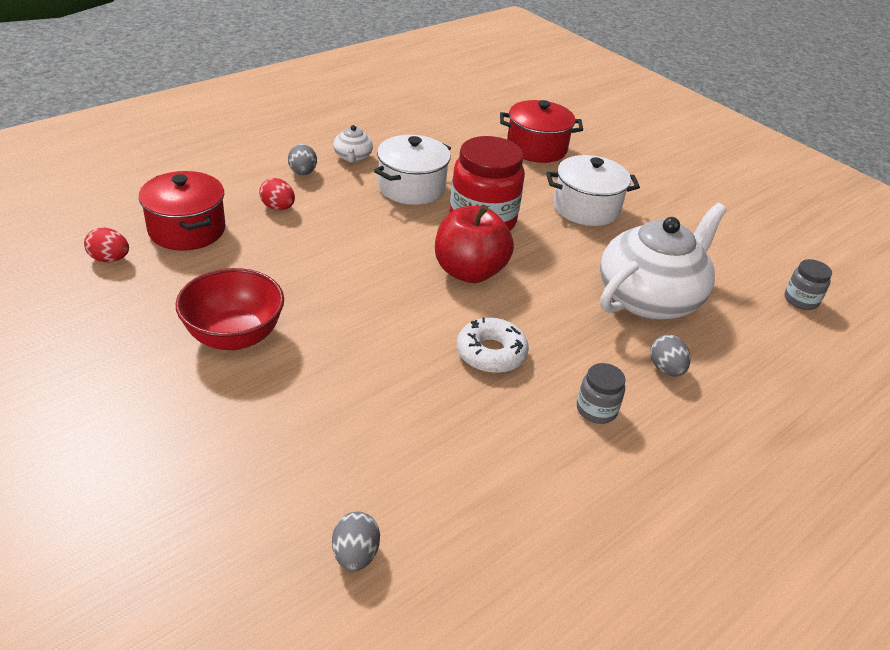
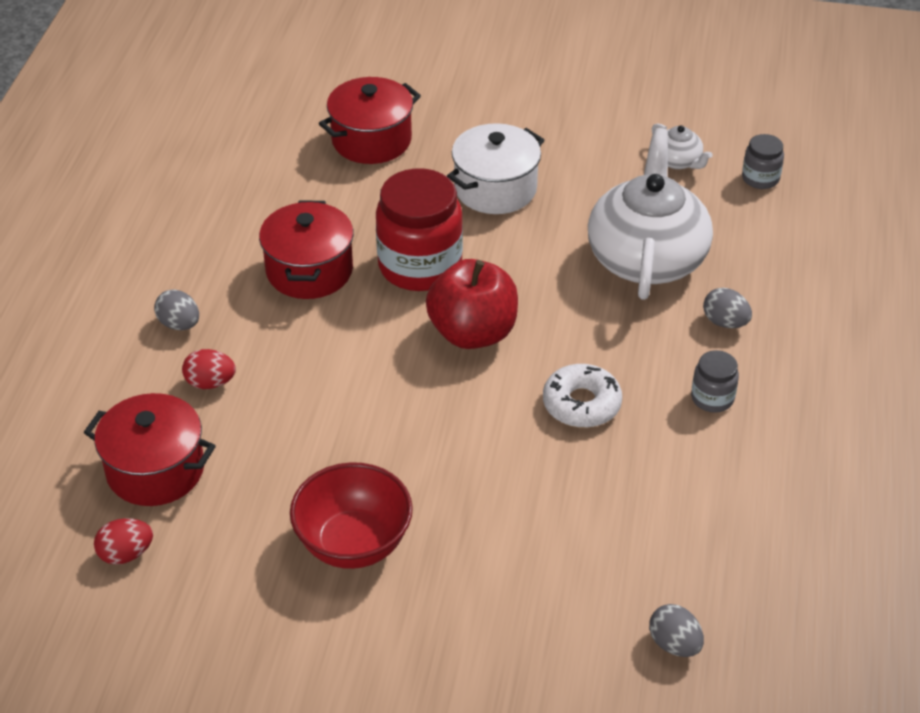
camera: 35 degrees left, 5 degrees up
white teapot [333,125,373,163] -> white teapot moved to [652,123,713,169]
white pot [374,135,451,205] -> red pot [259,200,354,299]

